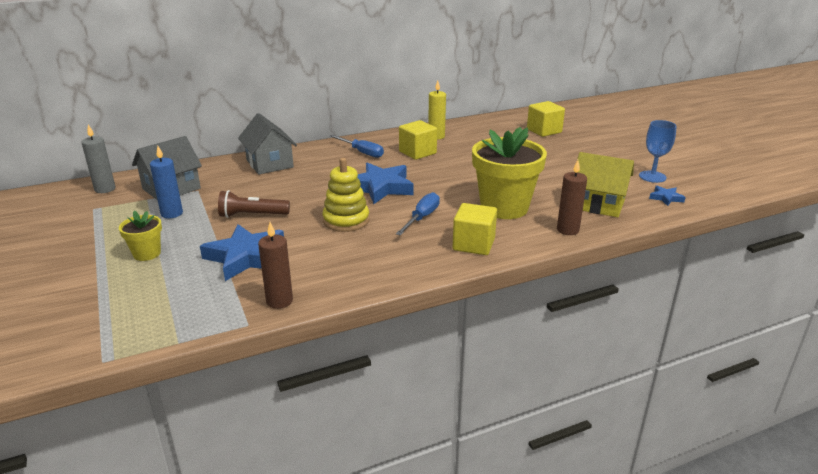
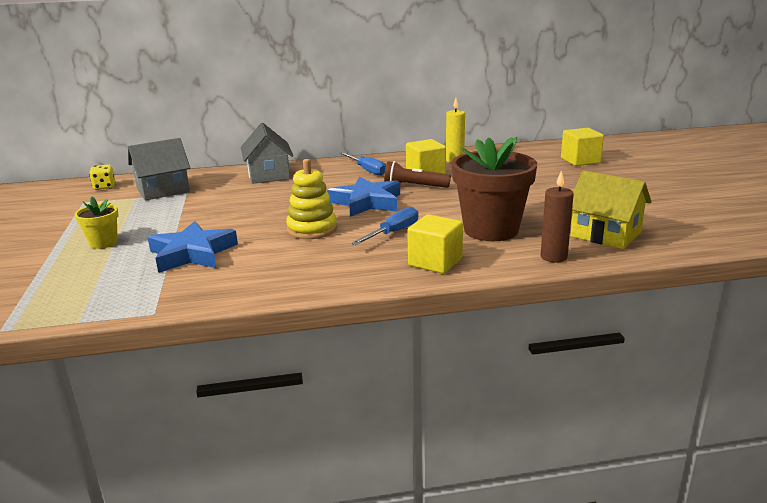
camera: 15 degrees right, 5 degrees down
grey candle [81,125,115,193] -> yellow dice [89,164,115,190]
blue candle [150,146,183,218] -> none
brown flashlight [218,190,290,218] -> brown flashlight moved to [384,161,451,188]
brown candle [258,222,293,309] -> none
yellow flower pot [472,127,547,219] -> brown flower pot [451,137,537,241]
blue goblet [639,120,677,183] -> none
blue star [649,186,686,206] -> none

